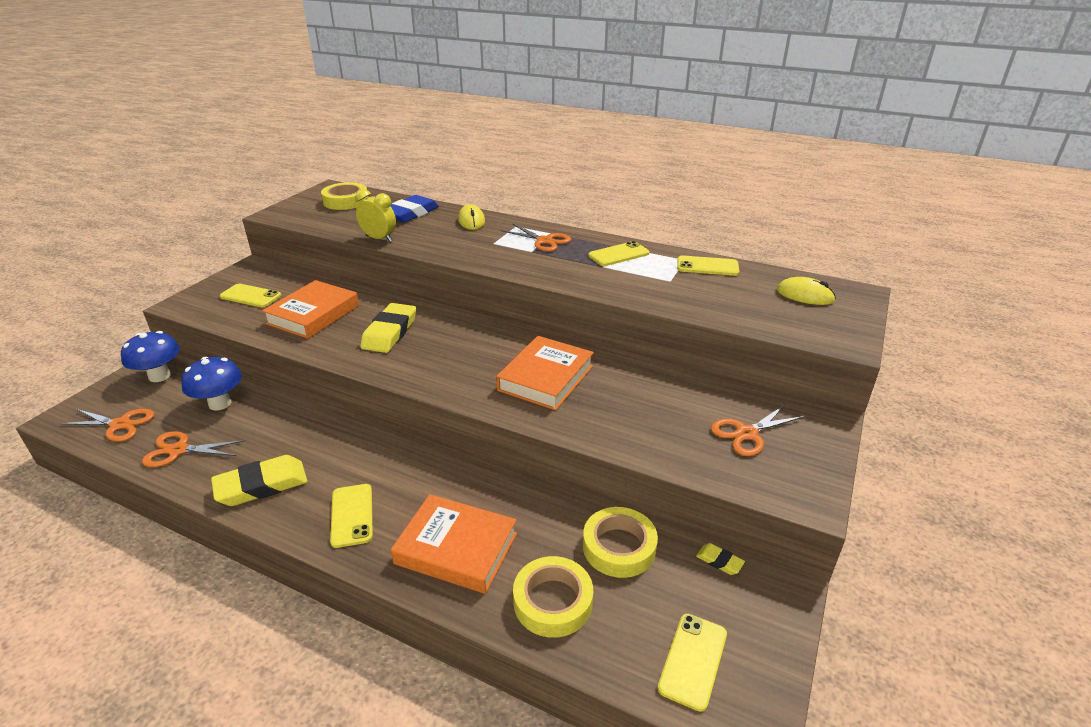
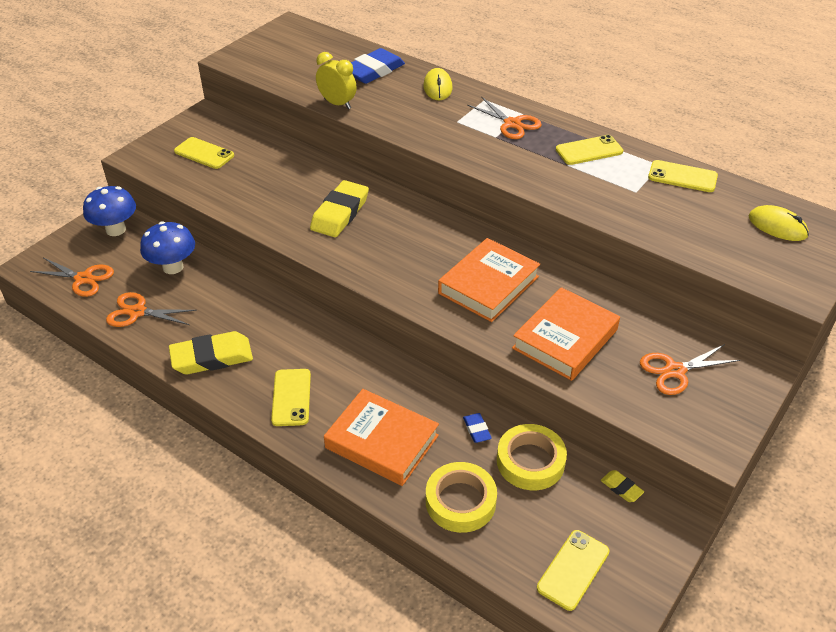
camera: 10 degrees right, 10 degrees up
orange book [262,280,359,339] -> orange book moved to [512,287,620,381]
yellow tape [321,182,368,210] -> none
none -> blue eraser [463,413,492,443]

